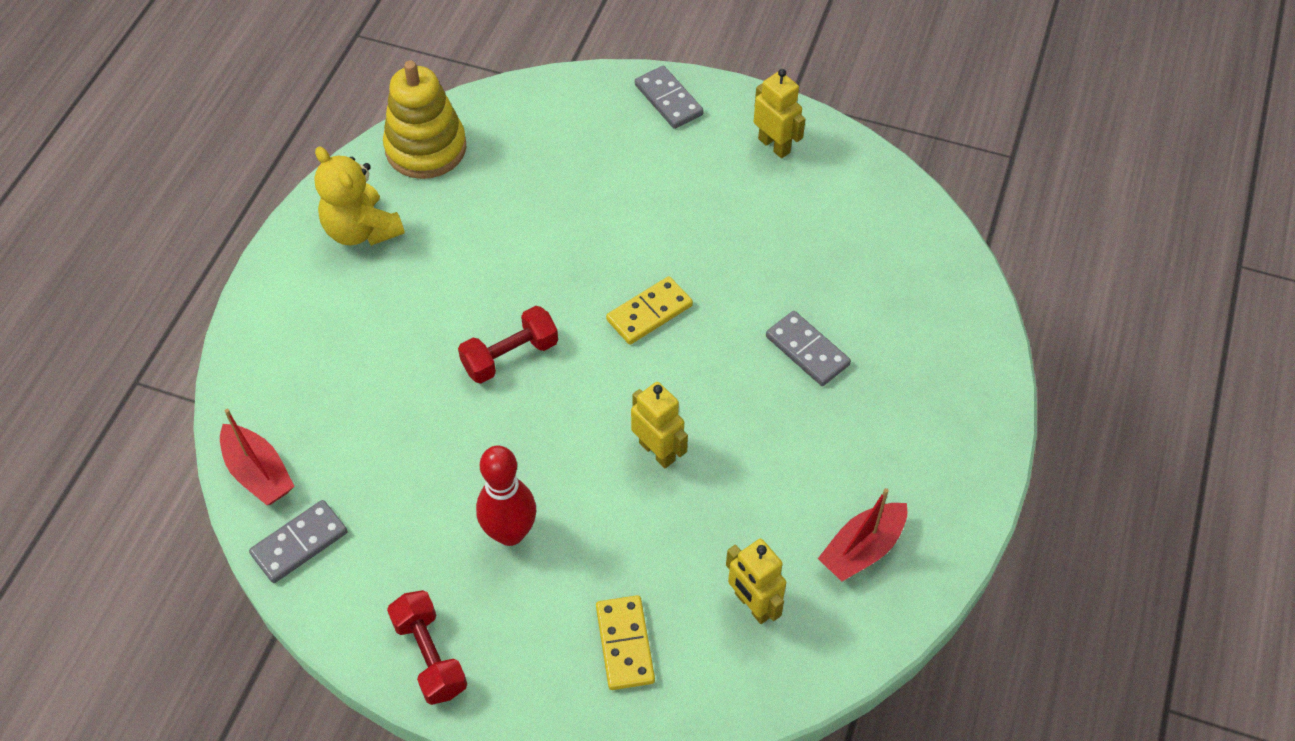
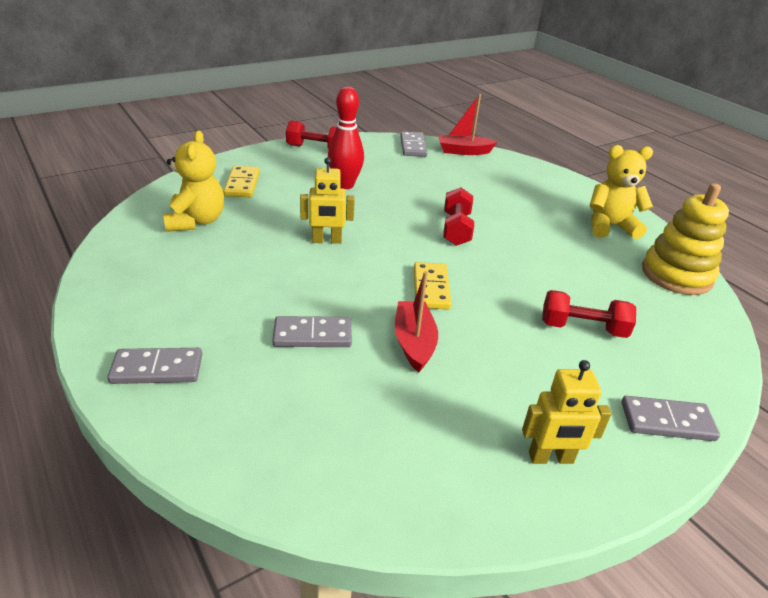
camera: 125 degrees right, 20 degrees down
yellow domino [596,595,655,690] -> yellow domino turned 60 degrees clockwise [224,166,260,197]
yellow robot [726,539,786,624] -> yellow teddy bear [163,131,224,232]
red boat [818,488,907,582] -> red boat moved to [395,271,438,372]
none -> grey domino [107,348,202,384]
none -> red dumbbell [542,290,636,338]

